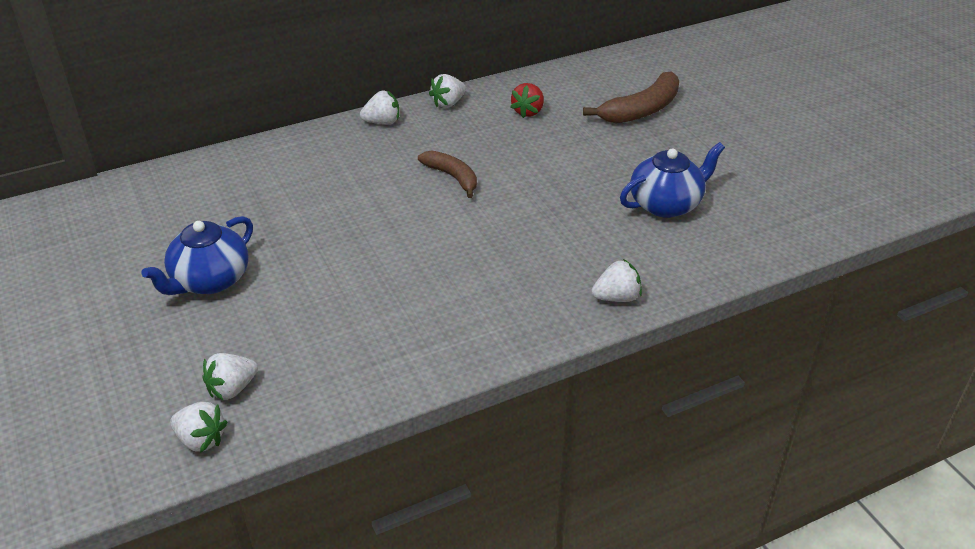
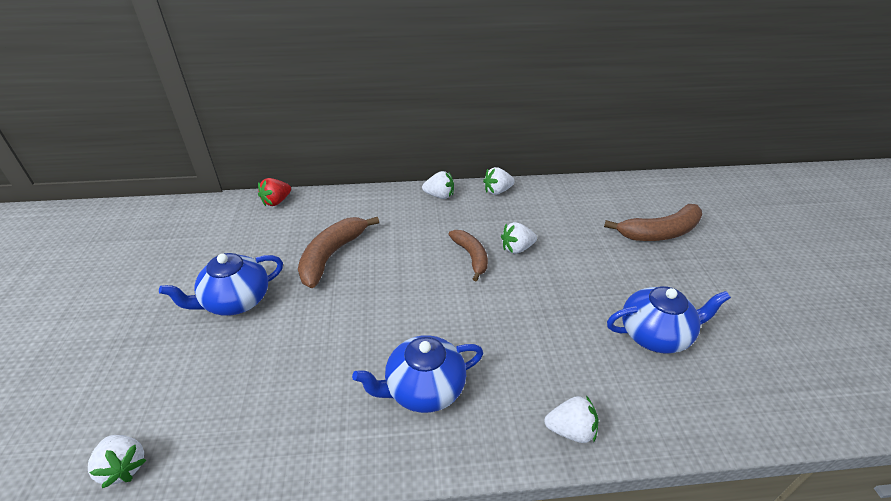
camera: 20 degrees right, 0 degrees up
white strawberry [202,353,258,401] -> white strawberry moved to [501,222,537,254]
red strawberry [510,83,544,118] -> red strawberry moved to [258,178,291,206]
none -> brown banana [298,217,379,288]
none -> blue teapot [352,335,483,413]

